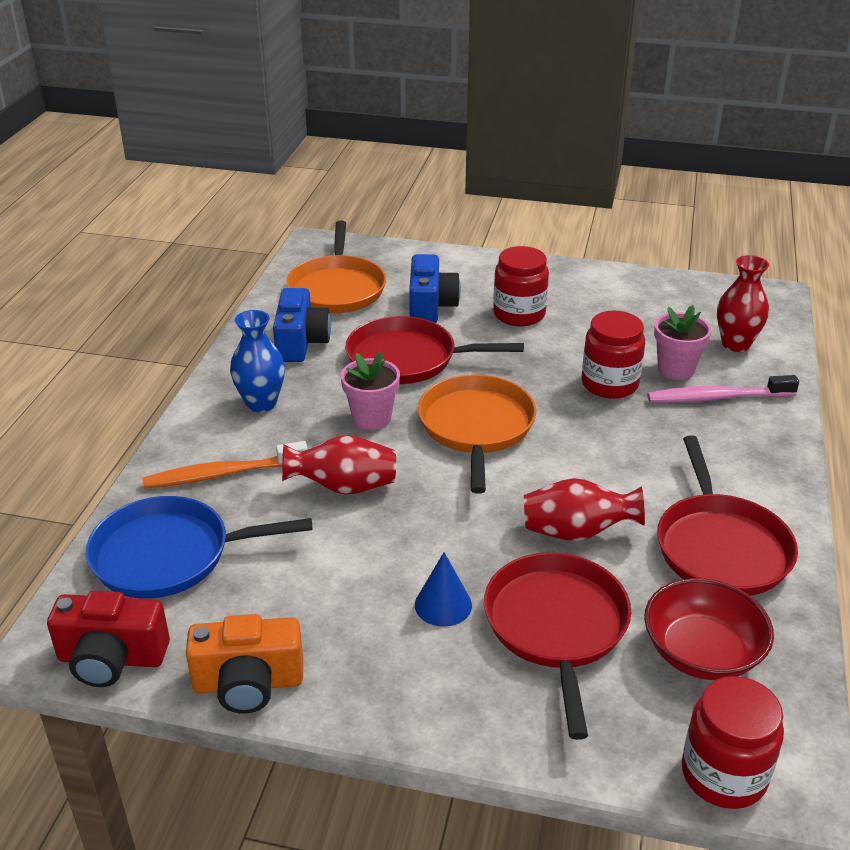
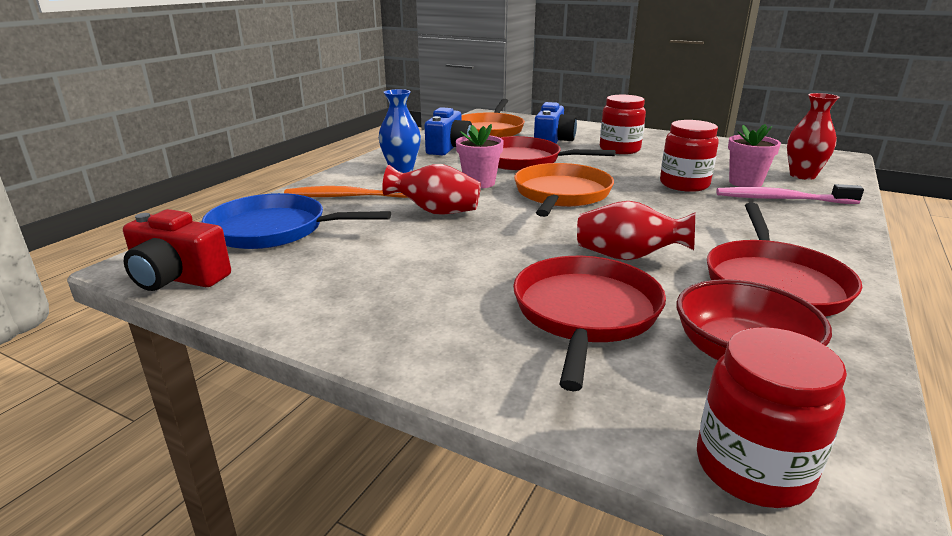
camera: 15 degrees right, 10 degrees down
orange camera [186,614,303,713] -> none
blue cone [415,552,472,627] -> none

